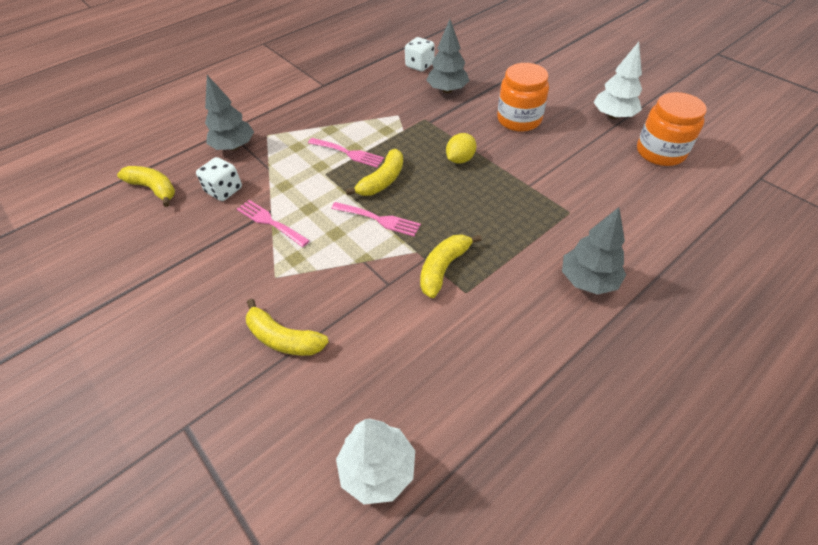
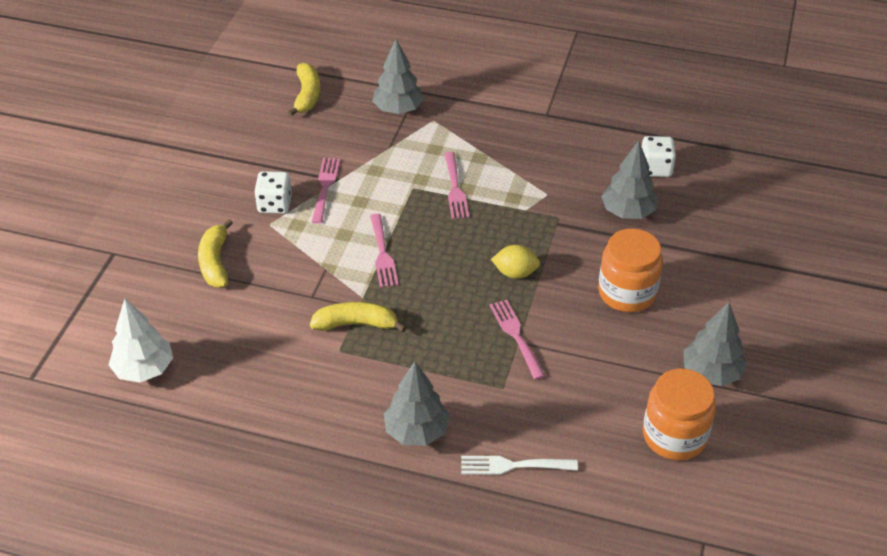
camera: 55 degrees right, 5 degrees down
white dice [196,157,242,201] -> white dice moved to [254,171,292,214]
yellow banana [346,149,403,196] -> none
white tree [594,42,642,119] -> grey tree [683,302,747,386]
none -> white fork [461,456,578,475]
none -> pink fork [490,300,545,380]

